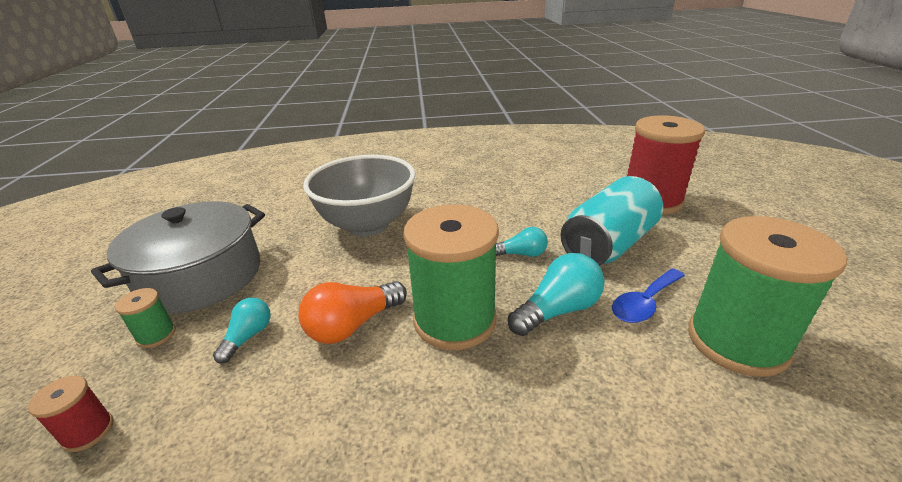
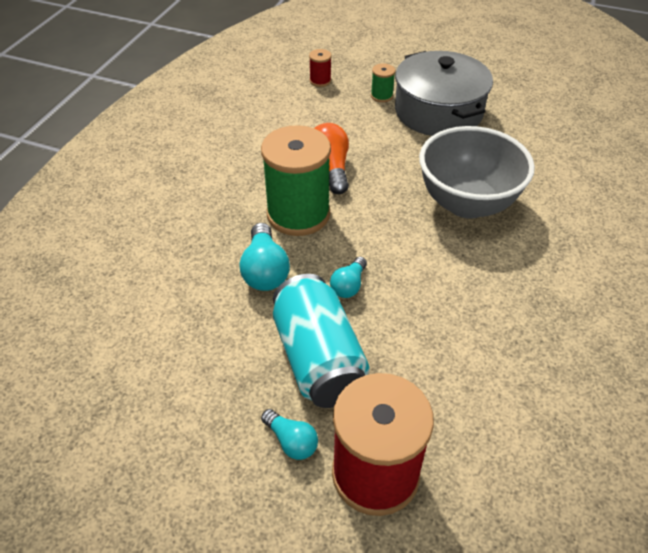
camera: 115 degrees right, 15 degrees up
turquoise light bulb [213,298,271,364] -> turquoise light bulb moved to [261,409,318,460]
blue spoon [612,269,685,323] -> none
green spool [688,216,847,377] -> none

